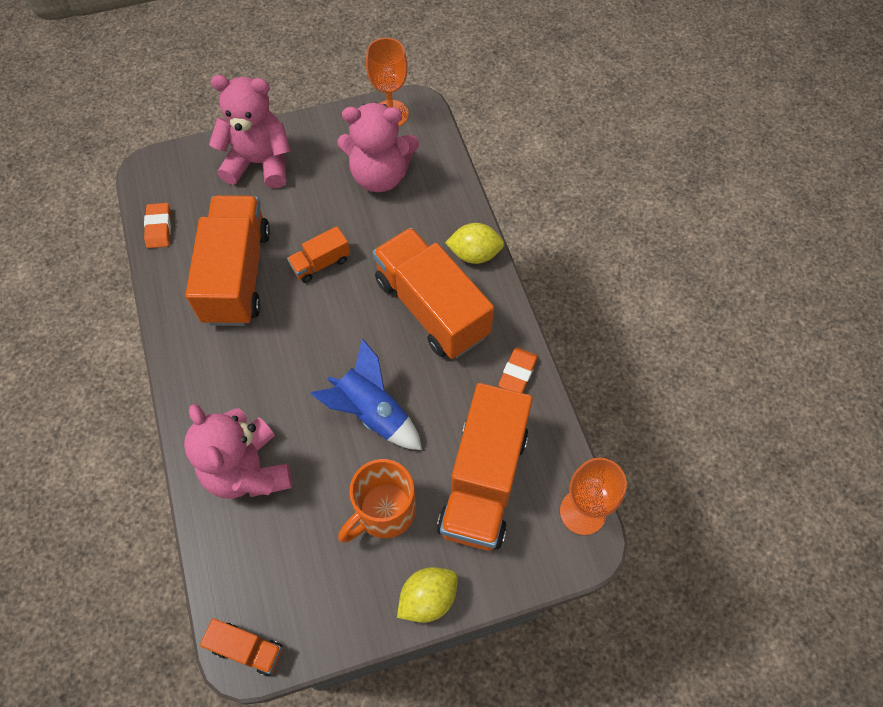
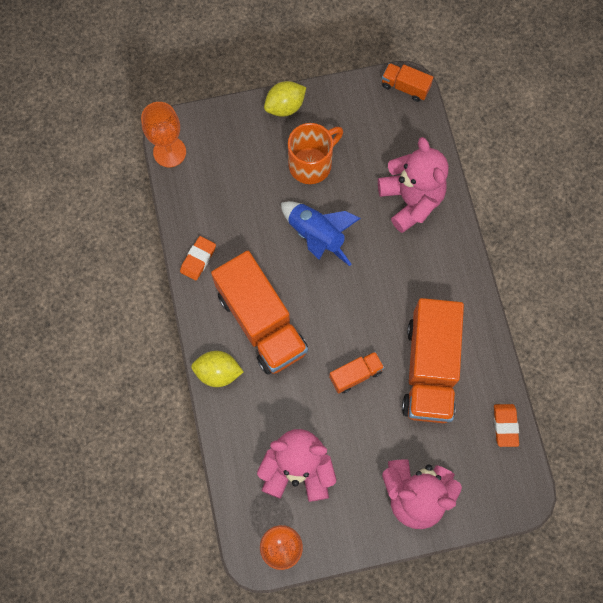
camera: 175 degrees left, 10 degrees up
orange truck [437,383,533,551] -> none

